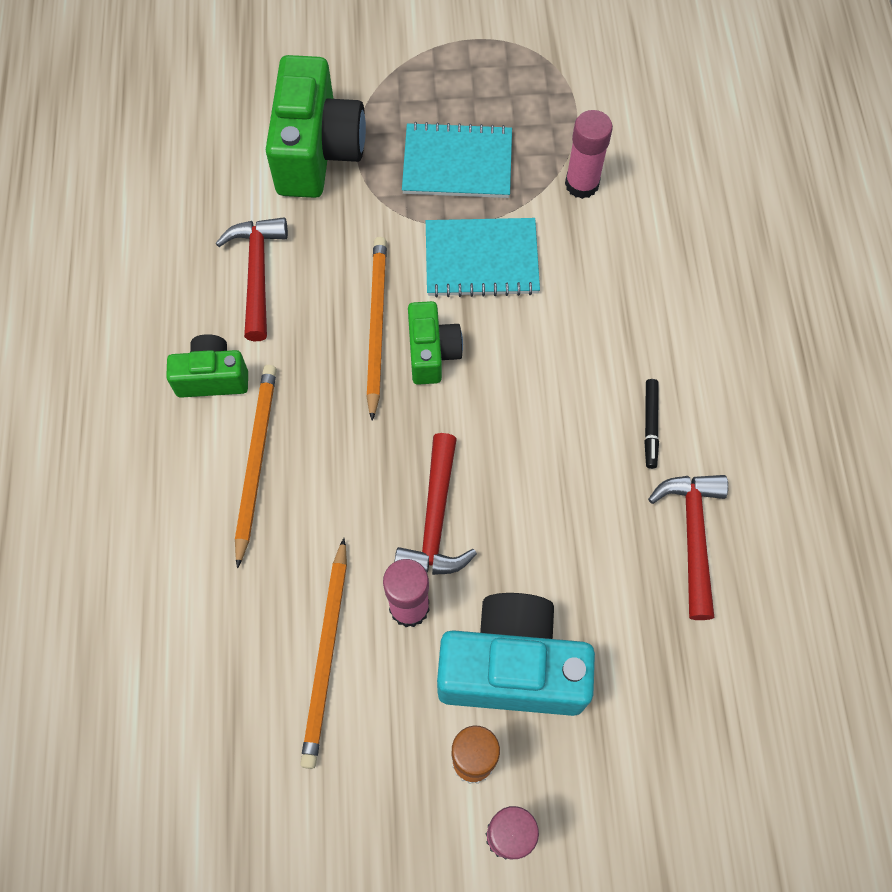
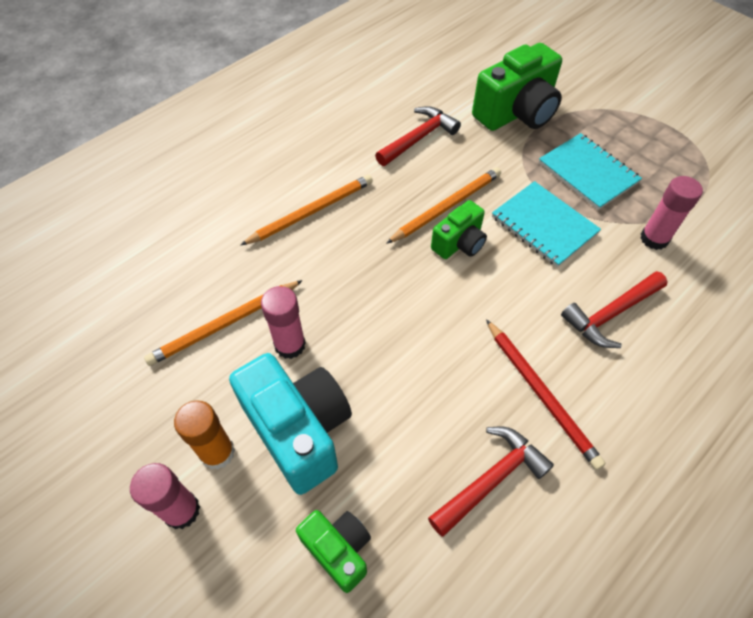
camera: 50 degrees right, 10 degrees down
green camera [166,334,248,398] -> green camera moved to [296,510,371,593]
red hammer [395,433,477,575] -> red hammer moved to [561,271,668,348]
black marker [644,379,659,469] -> red pencil [486,319,606,470]

